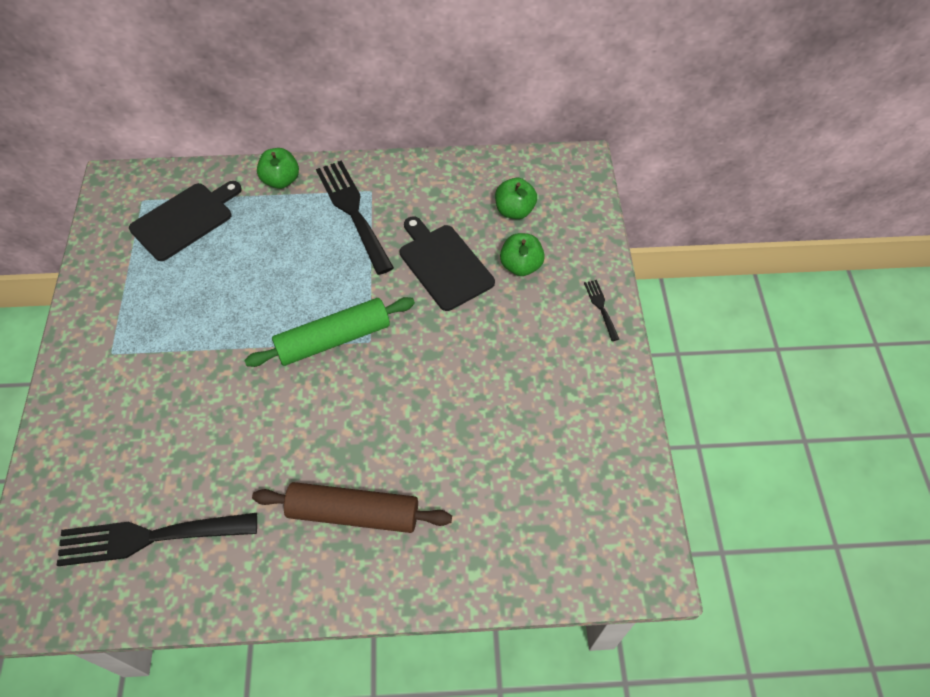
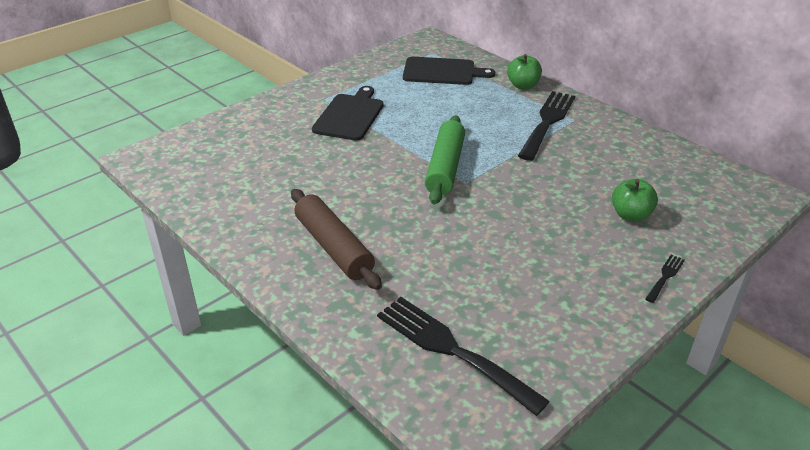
camera: 50 degrees right, 20 degrees down
black fork [57,513,257,566] -> black fork moved to [377,297,550,416]
green rolling pin [244,297,415,367] -> green rolling pin turned 75 degrees clockwise [425,115,465,204]
black cutting board [400,216,495,311] -> black cutting board moved to [312,86,384,141]
green apple [495,178,537,219] -> none

